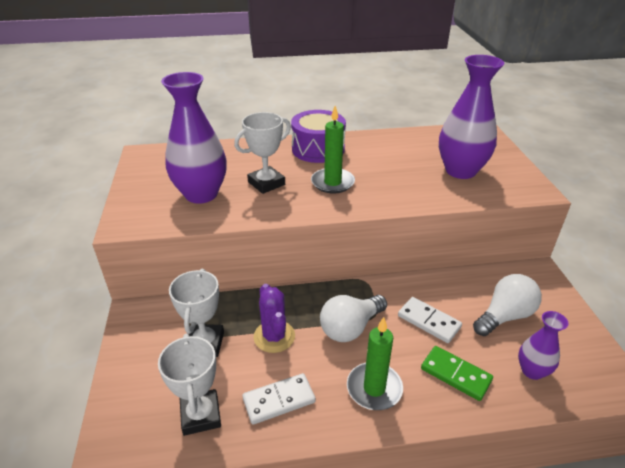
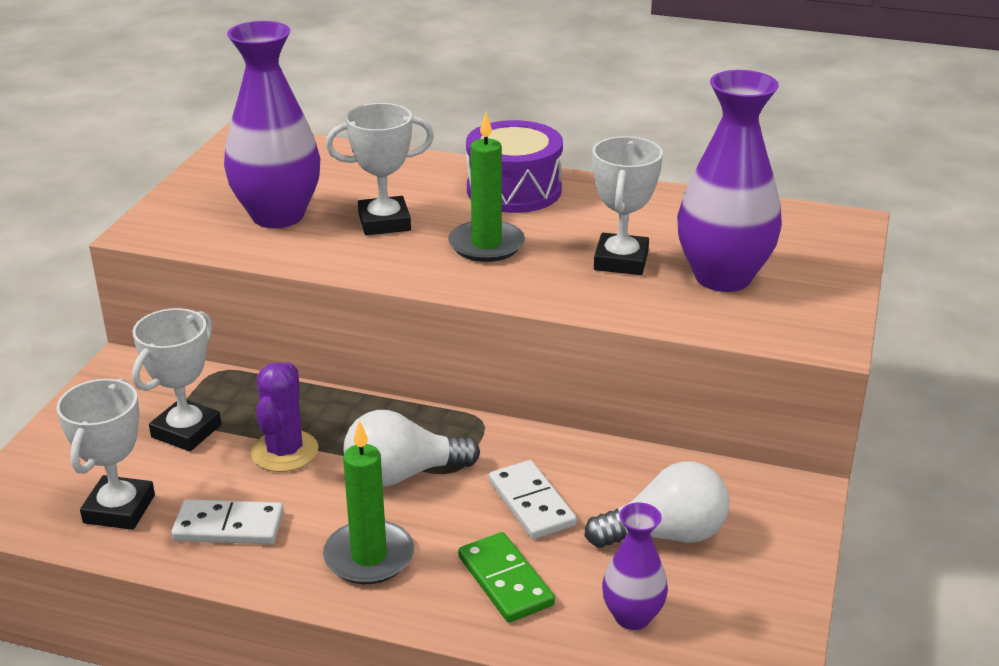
camera: 25 degrees right, 5 degrees down
none -> white trophy [593,136,663,275]

